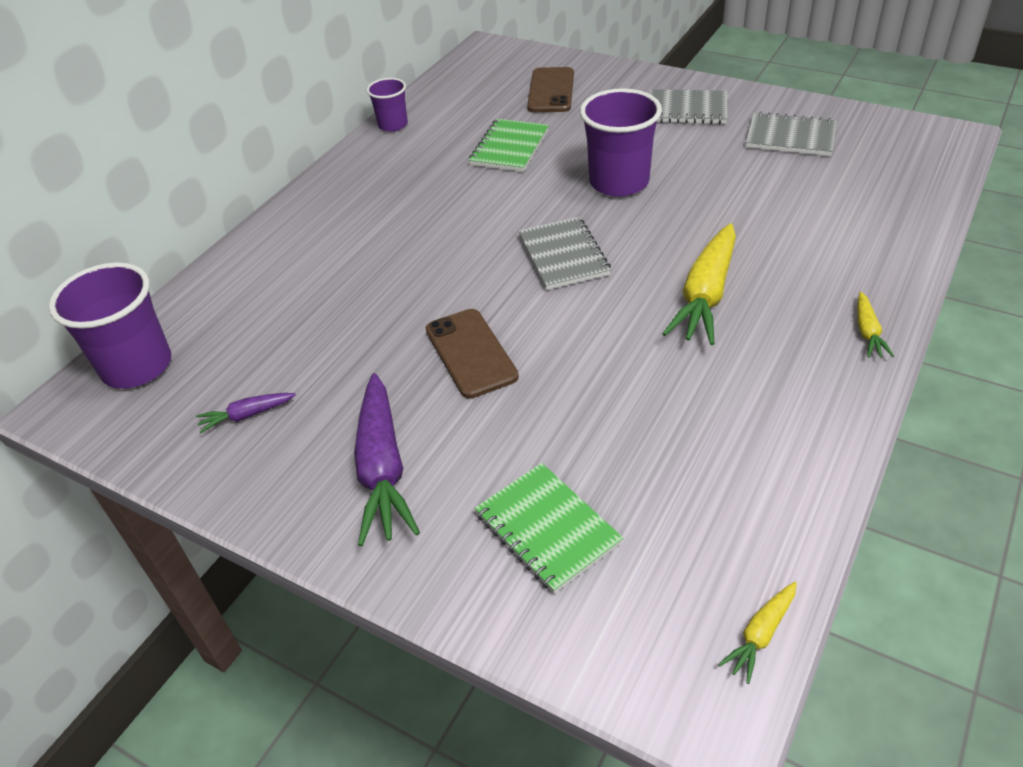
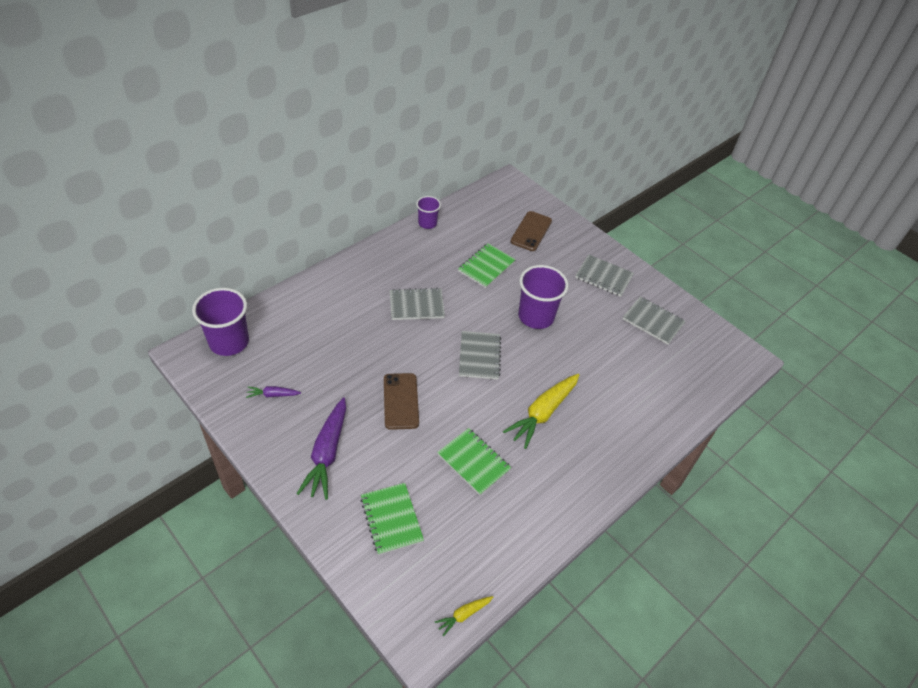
camera: 10 degrees right, 5 degrees up
yellow carrot [857,292,894,358] -> none
none -> grey notebook [390,288,445,320]
none -> green notebook [437,428,511,495]

